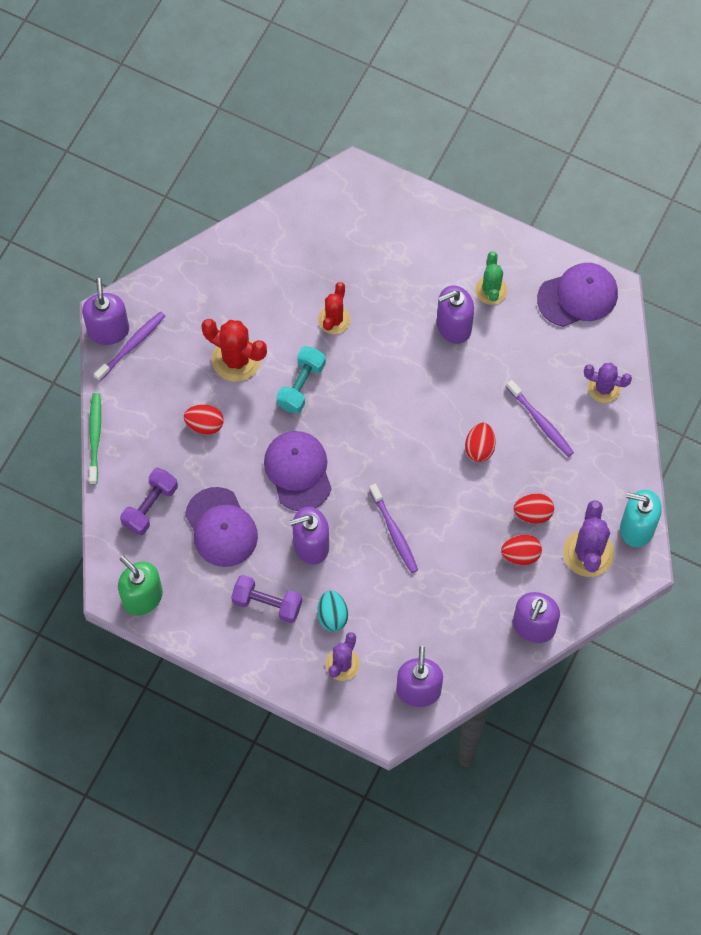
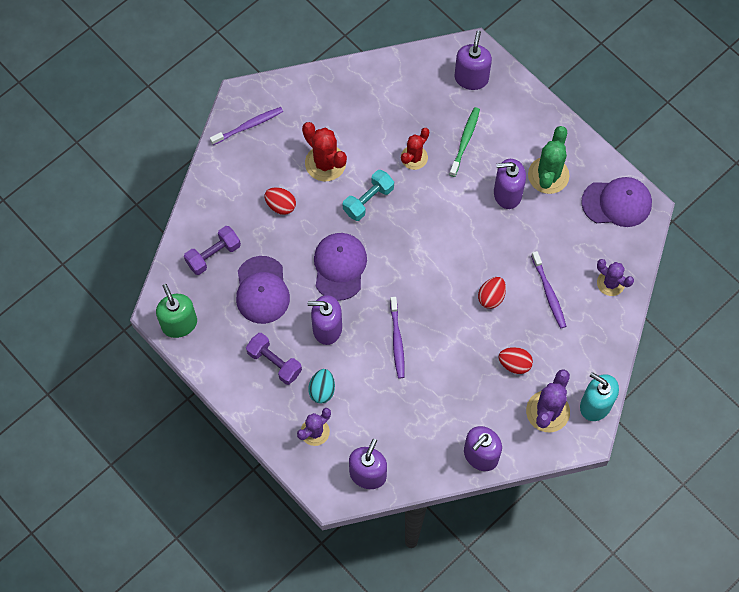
camera: 20 degrees right, 0 degrees up
purple soap dispenser [82,278,129,345] -> purple soap dispenser moved to [454,30,492,90]
green toothbrush [89,393,101,485] -> green toothbrush moved to [449,107,480,177]
green cactus [475,252,508,305] -> green cactus [528,126,569,194], size x1.51
red egg [501,535,542,565] -> none

